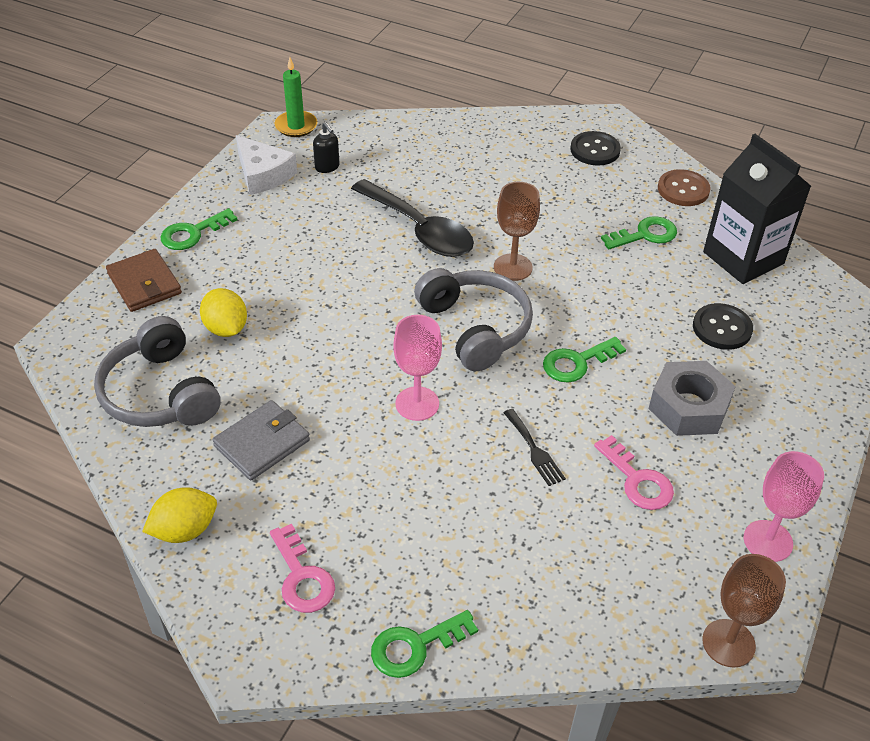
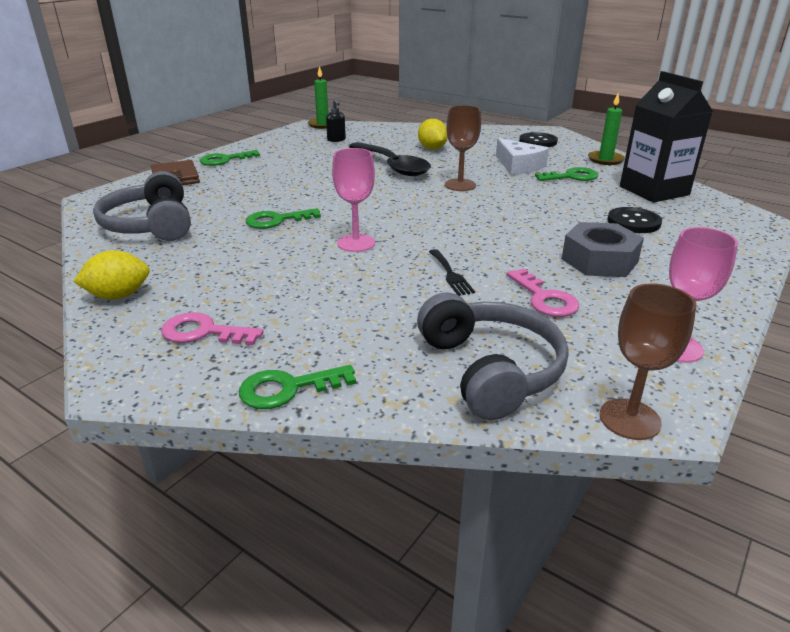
camera: 10 degrees right, 15 degrees down
yellow lemon [200,288,247,337] -> yellow lemon moved to [418,119,448,150]
grey wallet [213,400,310,481] -> none
white cheese [236,135,297,195] -> white cheese moved to [496,138,549,175]
pink key [270,524,335,613] -> pink key turned 120 degrees clockwise [161,312,263,345]
grey headphones [414,268,533,371] -> grey headphones moved to [417,292,568,420]
green key [543,337,626,383] -> green key moved to [246,208,321,229]
brown button [658,169,711,206] -> green candle [588,93,625,165]

